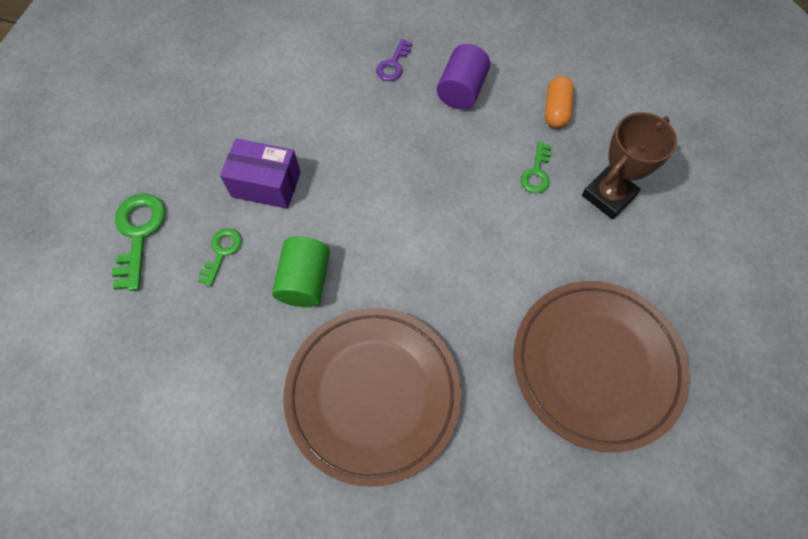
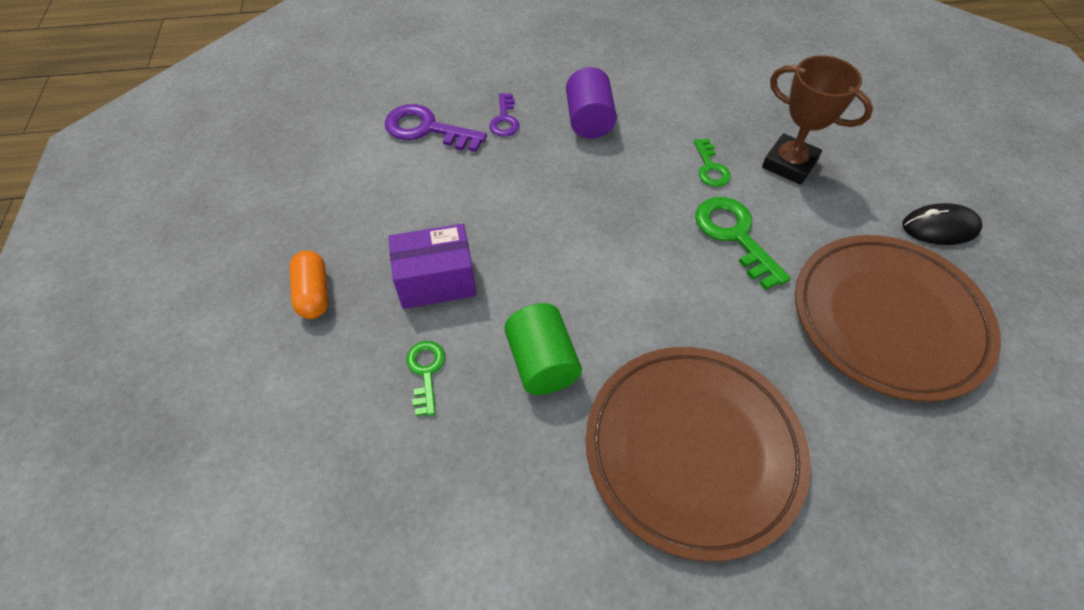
camera: 25 degrees left, 10 degrees down
green key [112,194,166,291] -> green key moved to [695,197,791,290]
orange capsule [545,76,574,128] -> orange capsule moved to [289,250,329,319]
brown trophy [582,112,677,219] -> brown trophy turned 75 degrees counterclockwise [762,55,873,185]
none -> purple key [385,104,487,152]
none -> black mouse [902,203,983,245]

